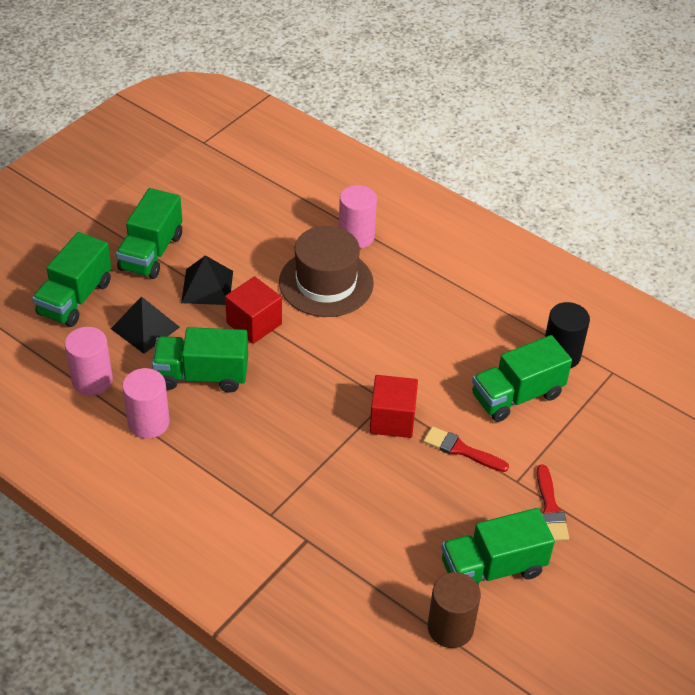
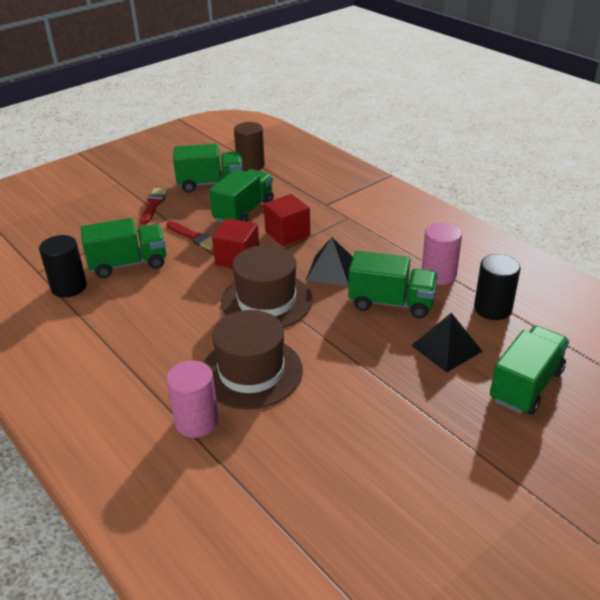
camera: 165 degrees left, 10 degrees down
pink cylinder [65,327,113,396] -> black cylinder [474,254,521,320]
green truck [116,188,182,279] -> green truck moved to [209,169,274,223]
black pyramid [181,255,233,305] -> black pyramid moved to [306,237,353,286]
red cube [225,277,282,344] -> red cube moved to [264,194,310,246]
none -> brown hat [221,245,313,328]

